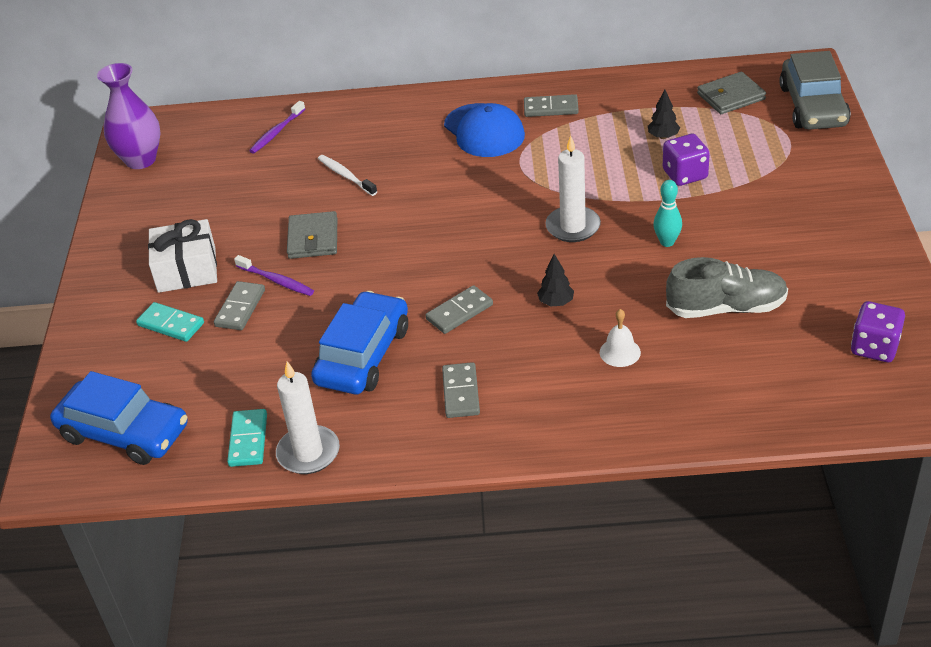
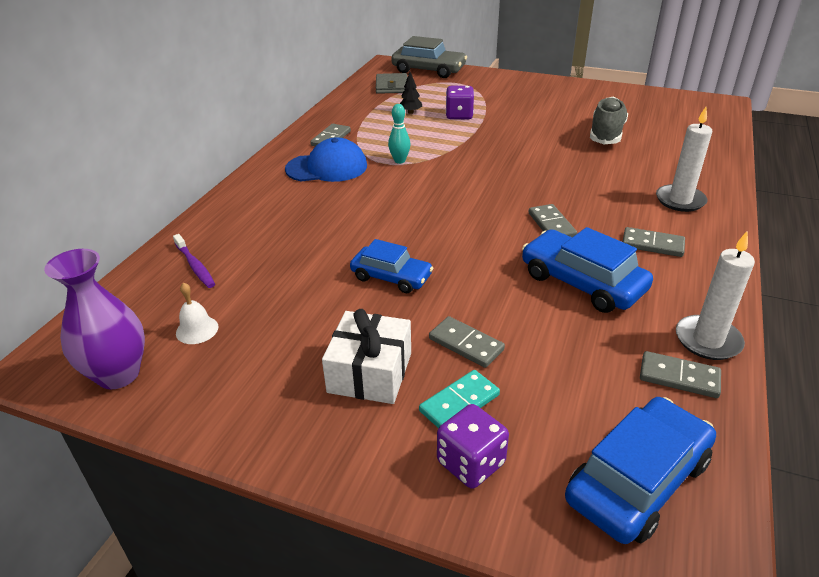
camera: 70 degrees left, 5 degrees down
turquoise domino [227,409,267,467] -> grey domino [640,351,721,398]
purple toothbrush [234,255,314,296] -> none
grey wallet [287,211,337,259] -> blue car [350,239,433,293]
white toothbrush [318,155,377,196] -> none
black tree [537,254,574,306] -> none
white candle [545,136,601,242] -> white candle moved to [656,107,712,212]
white bell [600,309,641,367] -> white bell moved to [176,282,218,344]
turquoise bowling pin [653,180,682,247] -> turquoise bowling pin moved to [388,104,411,164]
purple dice [851,301,905,362] -> purple dice moved to [437,404,509,489]

